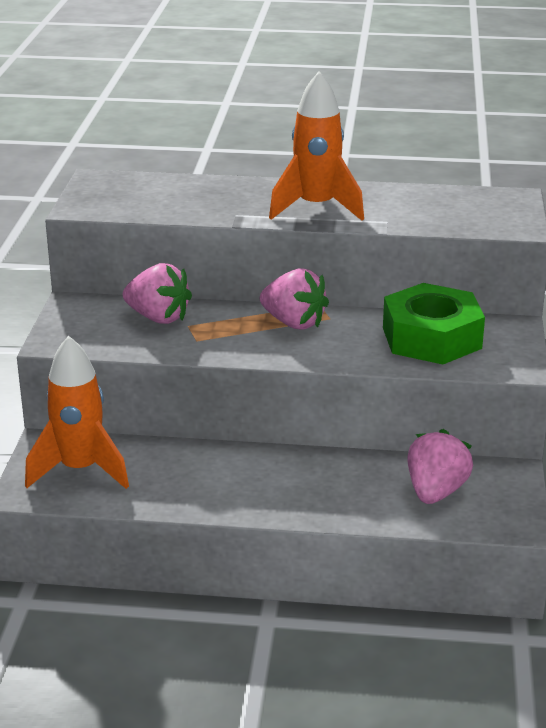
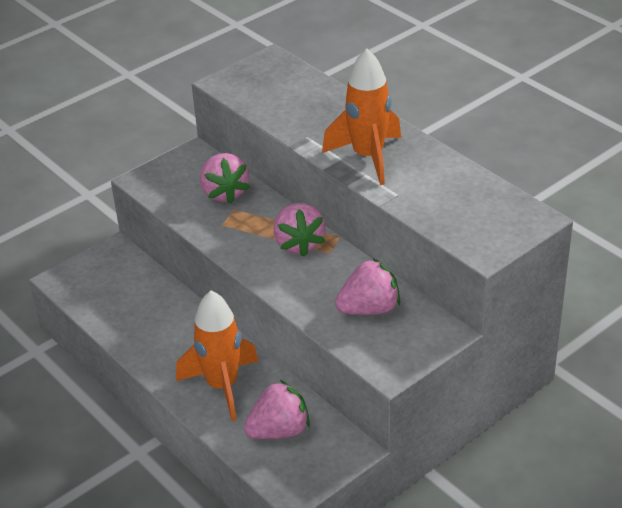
camera: 45 degrees right, 10 degrees up
orange rocket [25,336,129,489] -> orange rocket moved to [176,291,258,421]
green nut [383,283,485,365] -> pink strawberry [335,258,400,315]

